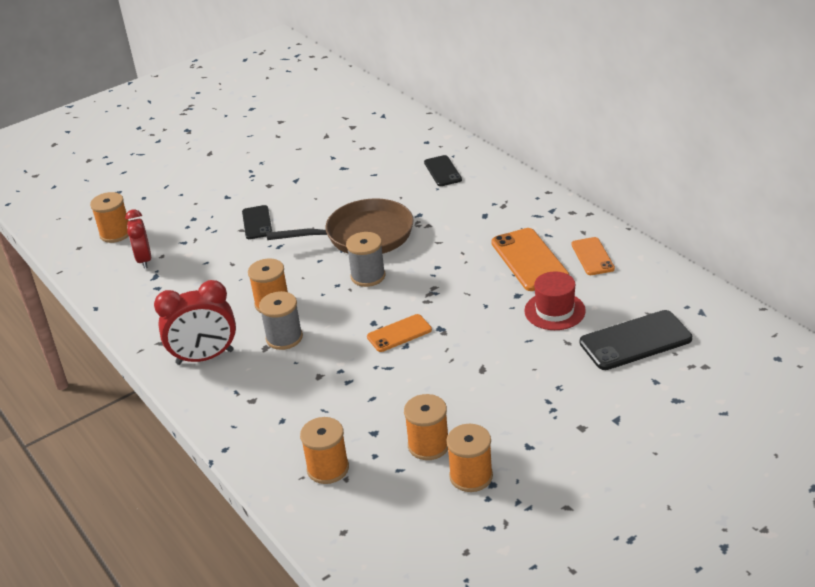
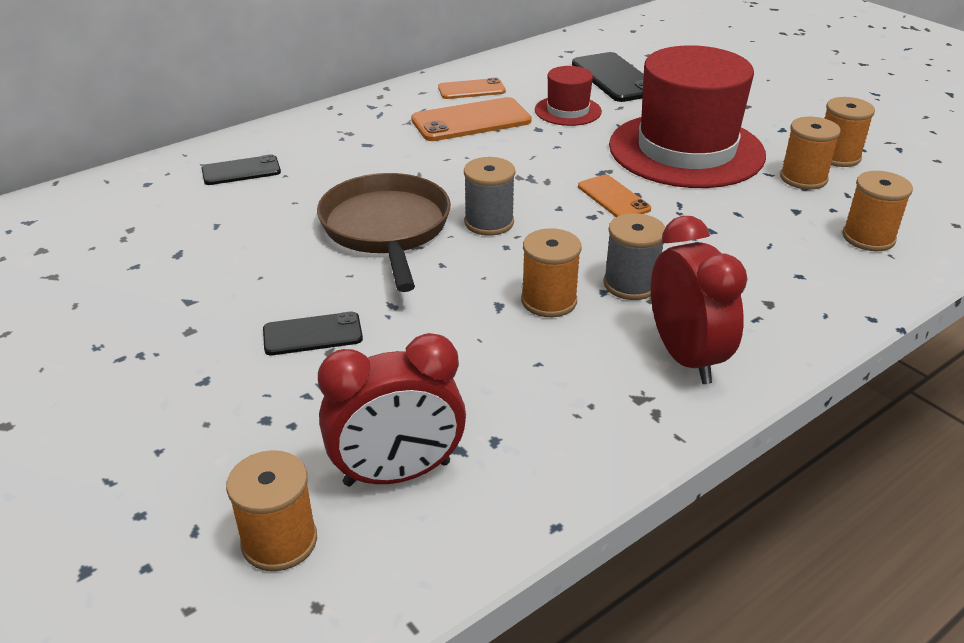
camera: 95 degrees left, 0 degrees up
red clock [125,209,151,269] -> red clock [318,333,466,487], size x1.51
none -> red hat [609,45,766,188]

